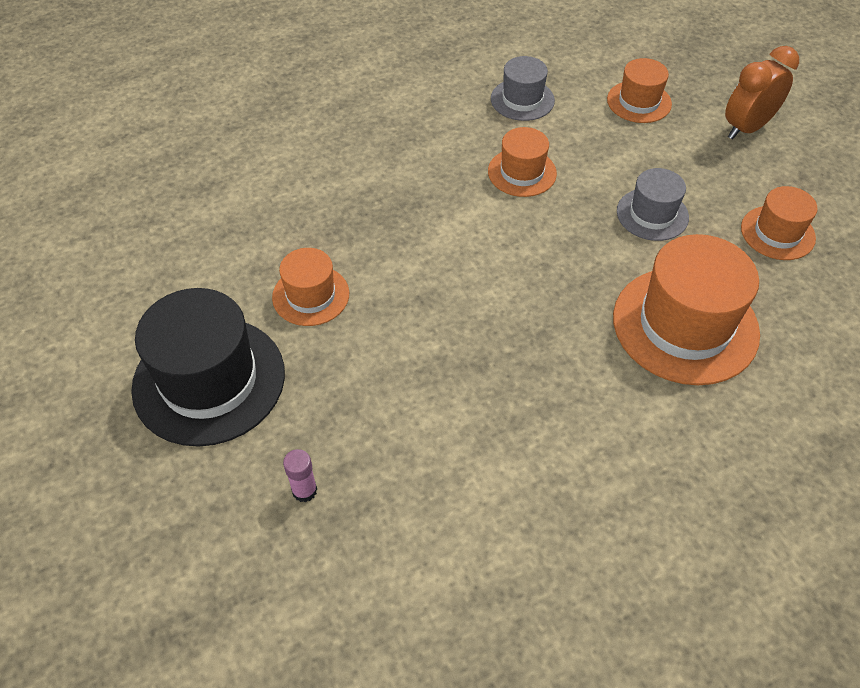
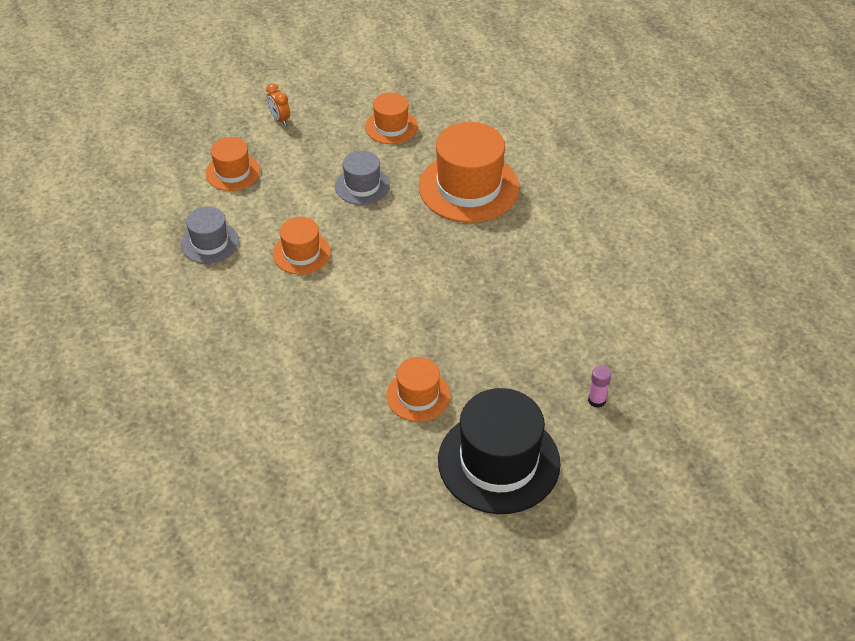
camera: 85 degrees left, 5 degrees down
orange clock [725,46,799,140] -> orange clock [266,83,290,126], size x0.57

